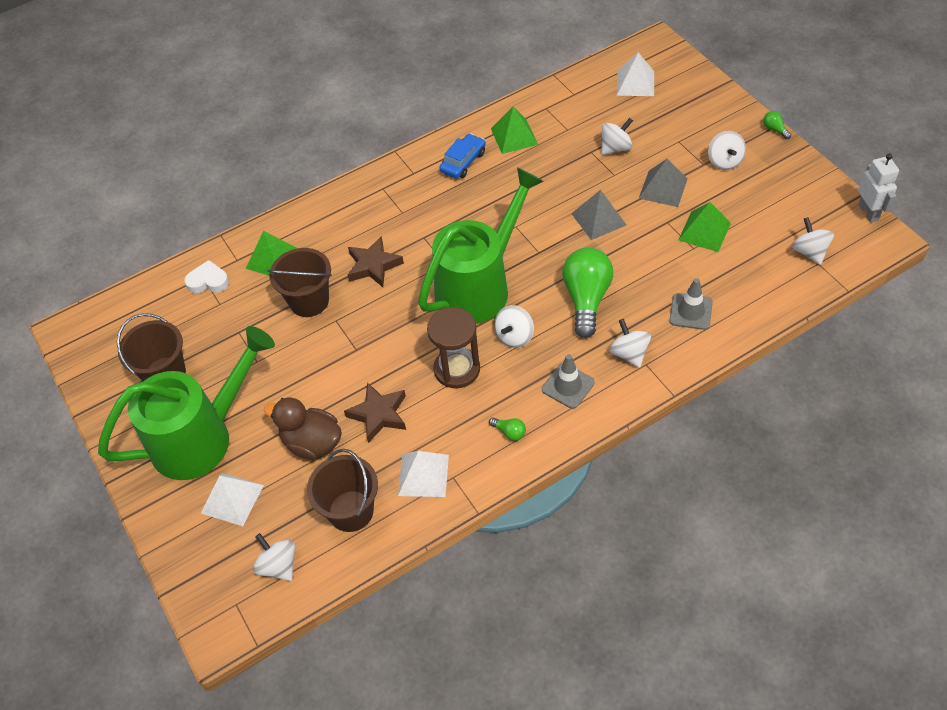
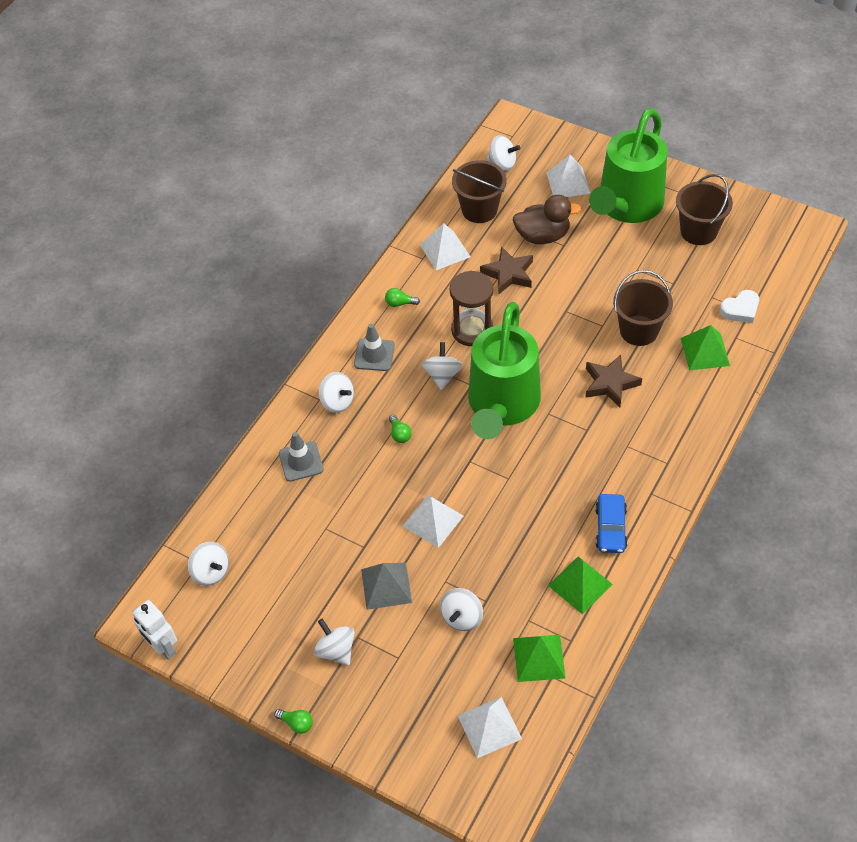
camera: 150 degrees right, 0 degrees up
green light bulb [562,247,613,338] -> green light bulb [389,415,412,443], size x0.41
grey pyramid [571,190,626,240] -> white pyramid [402,495,463,548]
green pyramid [679,202,731,252] -> green pyramid moved to [513,635,566,682]

